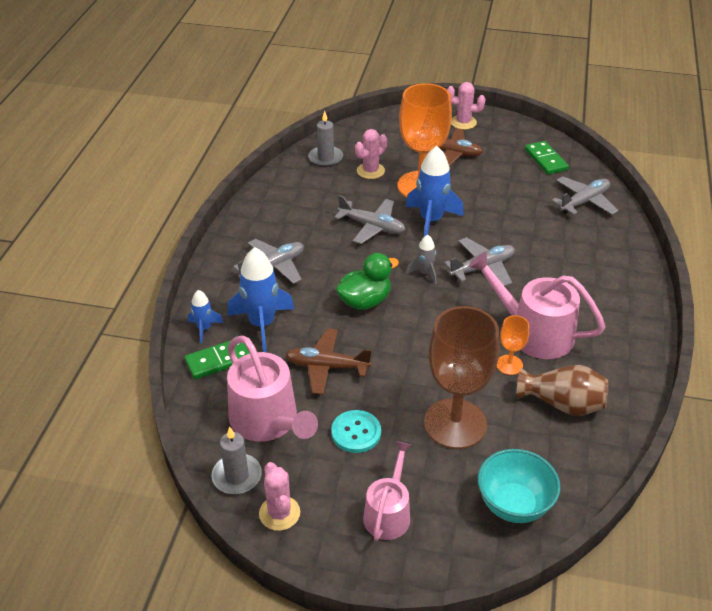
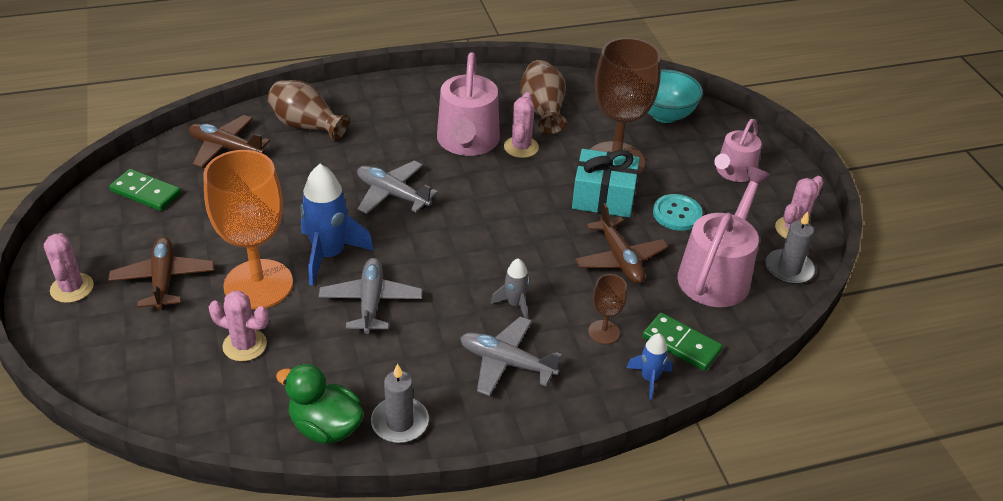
camera: 120 degrees left, 0 degrees up
blue rocket [227,247,294,352] -> brown goblet [588,274,627,344]
grey candle [308,111,343,167] -> grey candle moved to [371,363,429,443]
green duck [336,253,399,310] -> green duck moved to [276,364,364,444]
pink watering can [363,441,412,541] -> pink watering can turned 45 degrees counterclockwise [714,119,761,182]
grey rocket [406,235,436,285] -> grey rocket moved to [491,258,530,319]
orange goblet [497,315,529,375] -> pink cactus [504,92,539,158]
green domino [525,141,569,175] -> green domino turned 75 degrees clockwise [109,169,181,211]
grey plane [552,176,618,215] -> brown plane [189,115,270,168]
none -> brown vase [267,80,349,142]
none -> turquoise gift [572,149,640,217]

